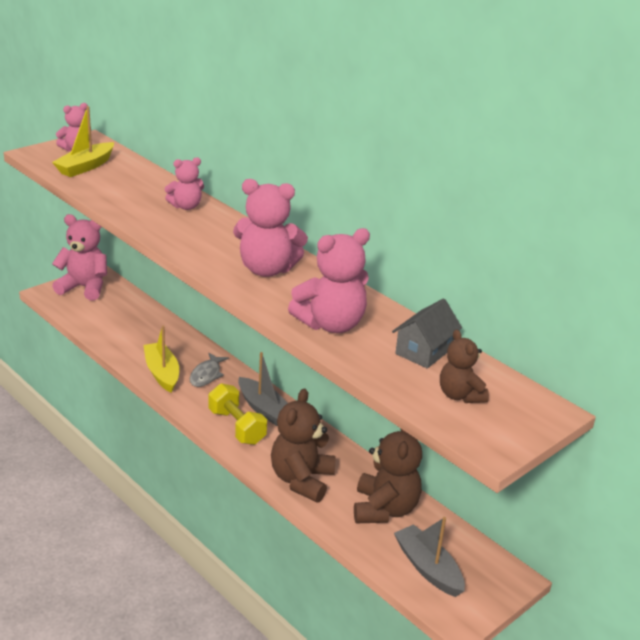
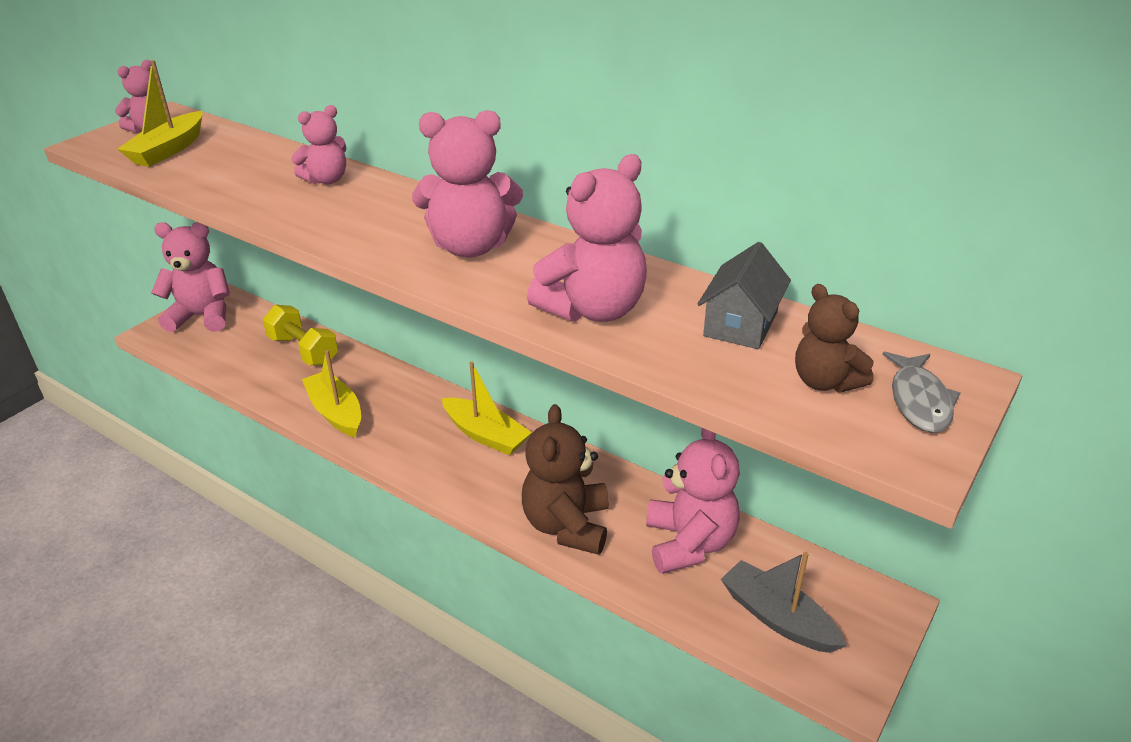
camera: 10 degrees left, 5 degrees up
grey fish [190,353,229,387] -> grey fish moved to [882,352,960,433]
yellow dumbbell [208,383,267,445] -> yellow dumbbell moved to [263,304,338,366]
grey boat [238,352,288,426] -> yellow boat [442,362,532,455]
brown teddy bear [354,429,422,523] -> pink teddy bear [646,428,740,574]

